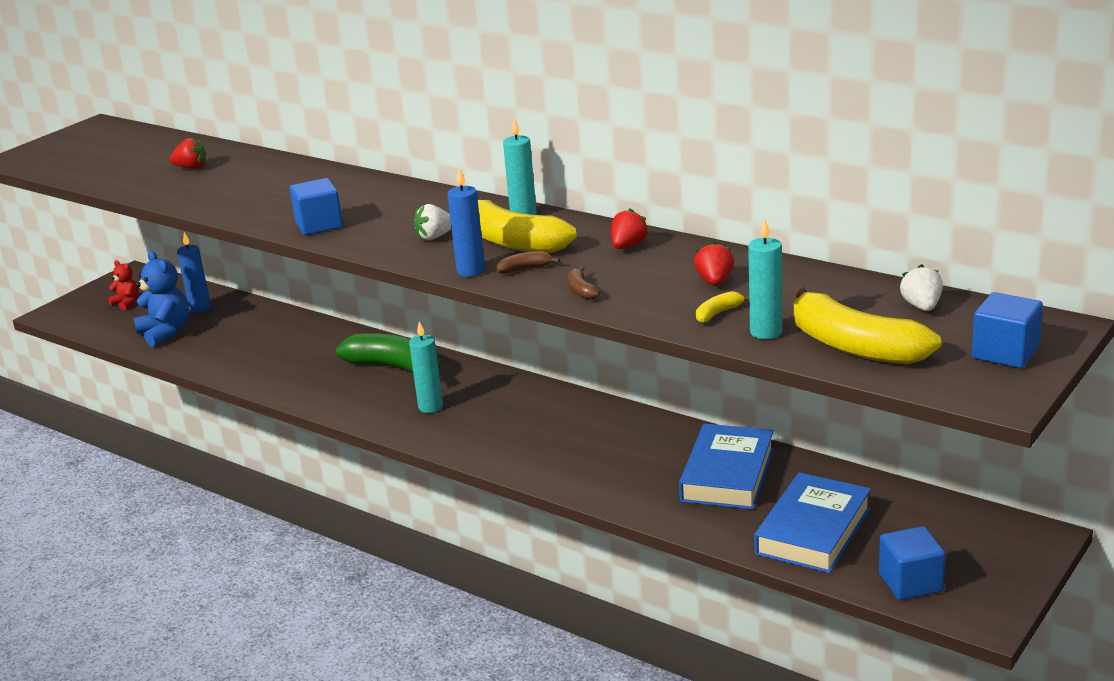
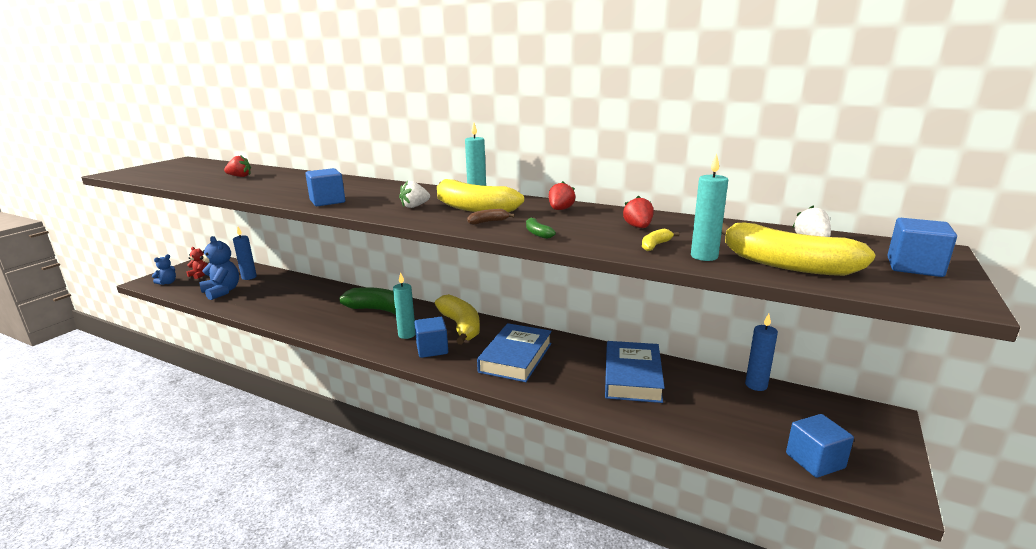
camera: 10 degrees left, 5 degrees down
blue candle [447,168,485,277] -> blue candle moved to [745,314,778,391]
brown banana [568,266,600,300] -> green banana [526,217,556,239]
blue book [754,472,871,573] -> blue book moved to [477,323,552,382]
none -> blue teddy bear [152,254,176,285]
none -> blue cube [414,317,448,358]
none -> yellow banana [435,294,480,345]

